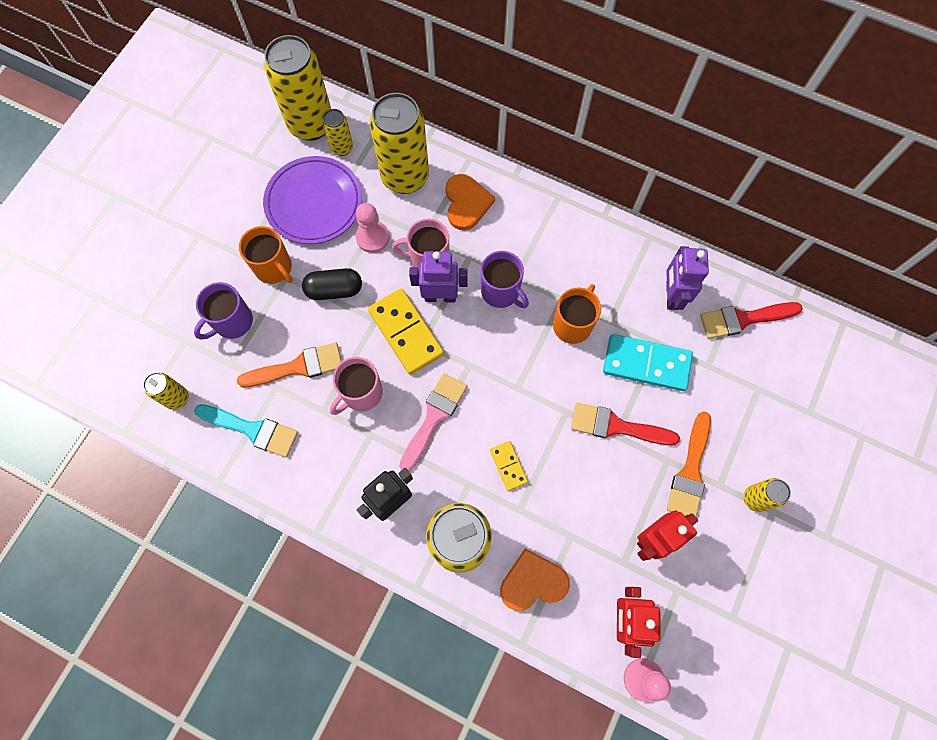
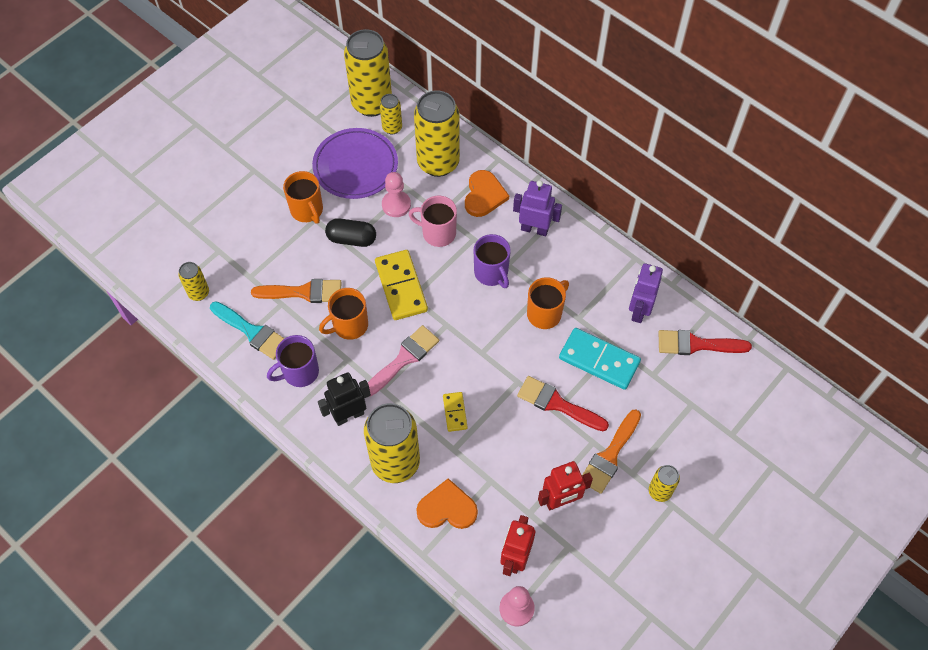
camera: 15 degrees right, 10 degrees down
purple mug [194,282,253,340] -> purple mug moved to [267,335,319,387]
pink mug [330,357,383,415] -> orange mug [319,288,368,340]
purple robot [409,251,468,302] -> purple robot moved to [513,180,562,236]

